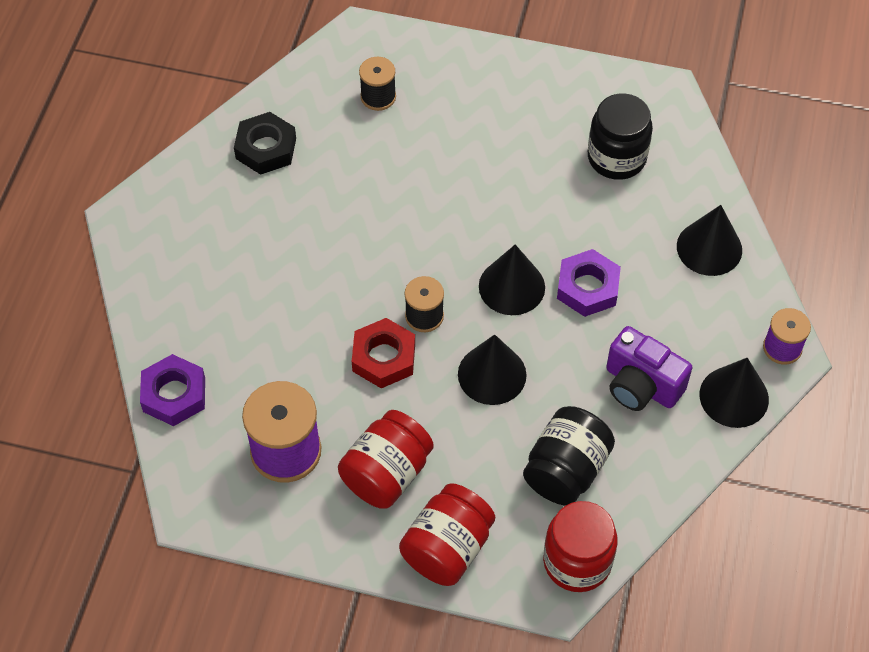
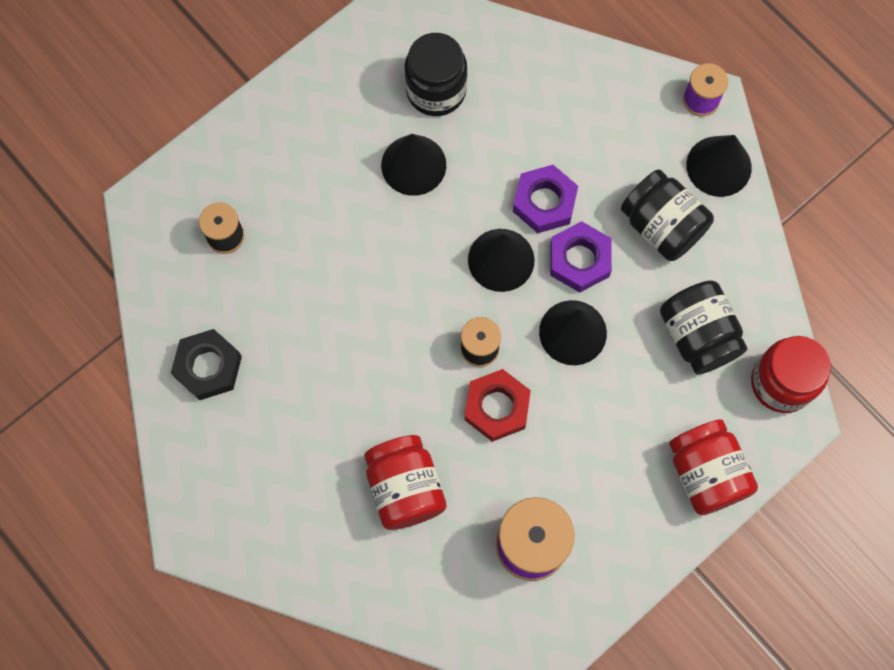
camera: 55 degrees left, 15 degrees up
purple nut [140,354,205,426] -> purple nut moved to [550,221,612,293]
red jar [338,410,434,509] -> red jar moved to [364,435,446,530]
purple camera [606,326,692,411] -> black jar [621,169,714,261]
black cone [677,205,742,276] -> black cone moved to [381,134,446,196]

